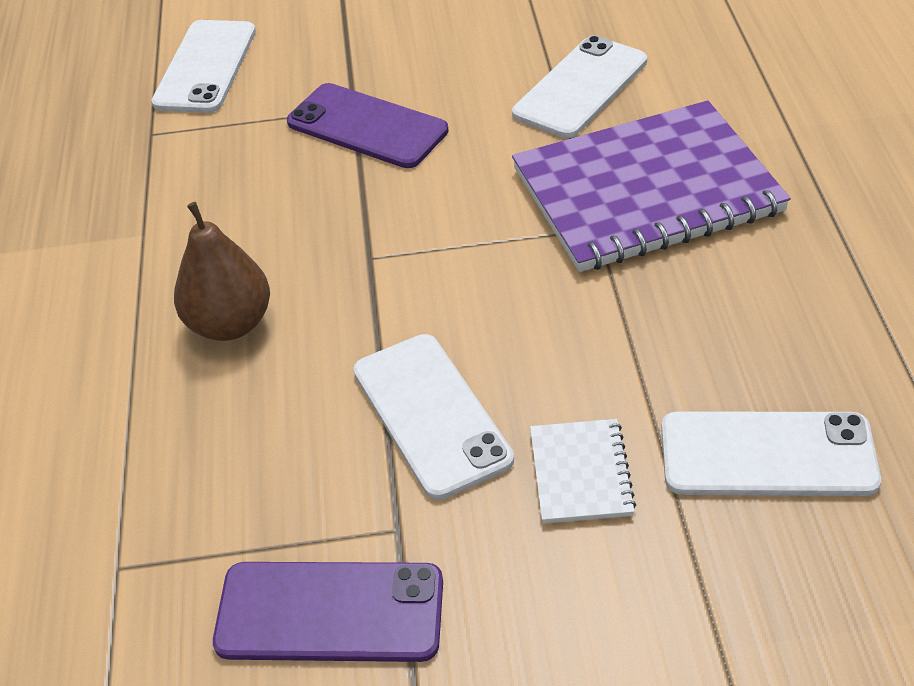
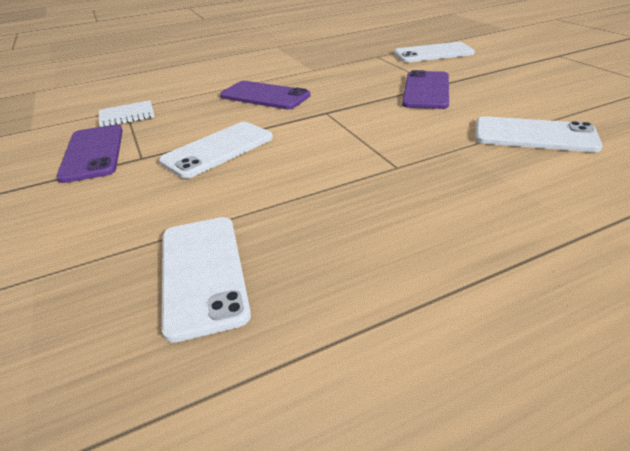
camera: 70 degrees right, 10 degrees down
brown pear [174,202,270,341] -> purple phone [220,81,310,109]
purple notebook [512,100,791,272] -> none
white notebook [530,419,636,524] -> white notebook moved to [99,100,155,127]

